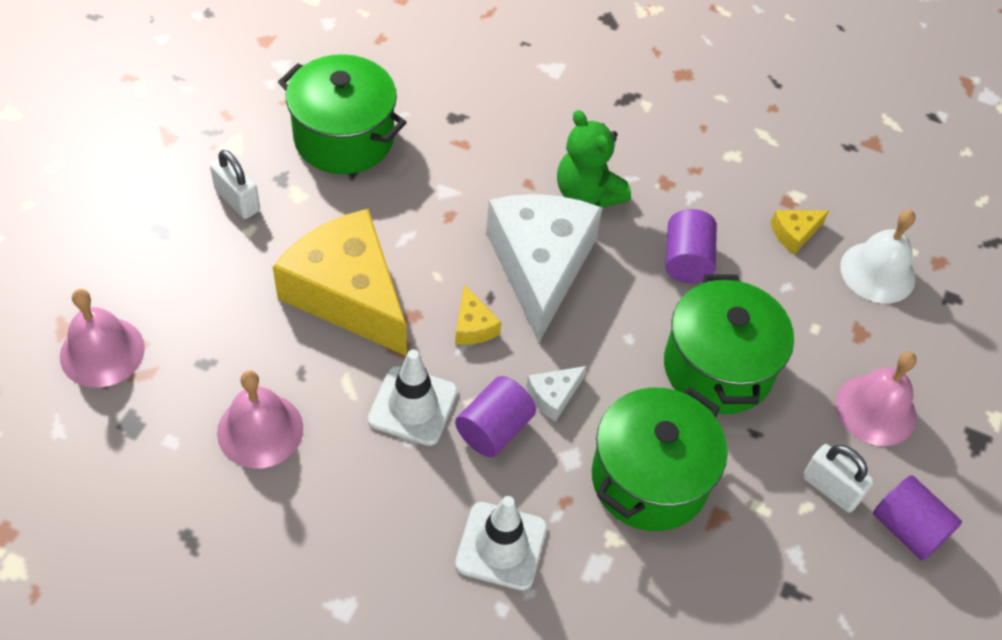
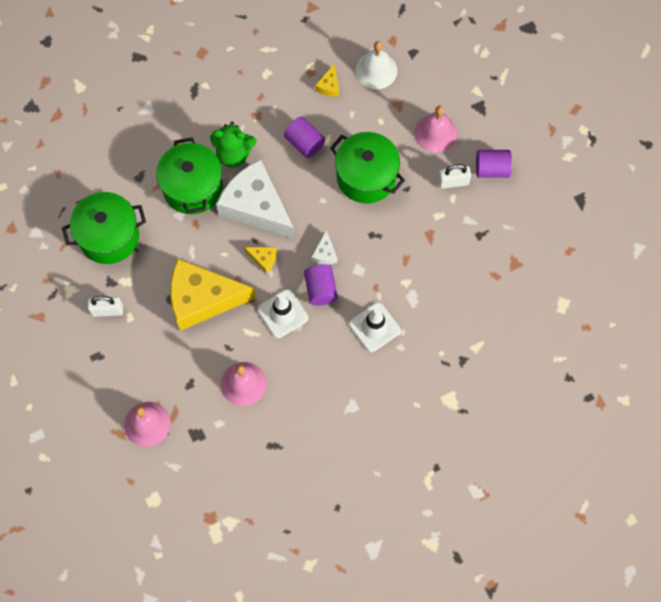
camera: 45 degrees left, 15 degrees up
green pot [592,387,727,531] -> green pot moved to [156,137,223,214]

